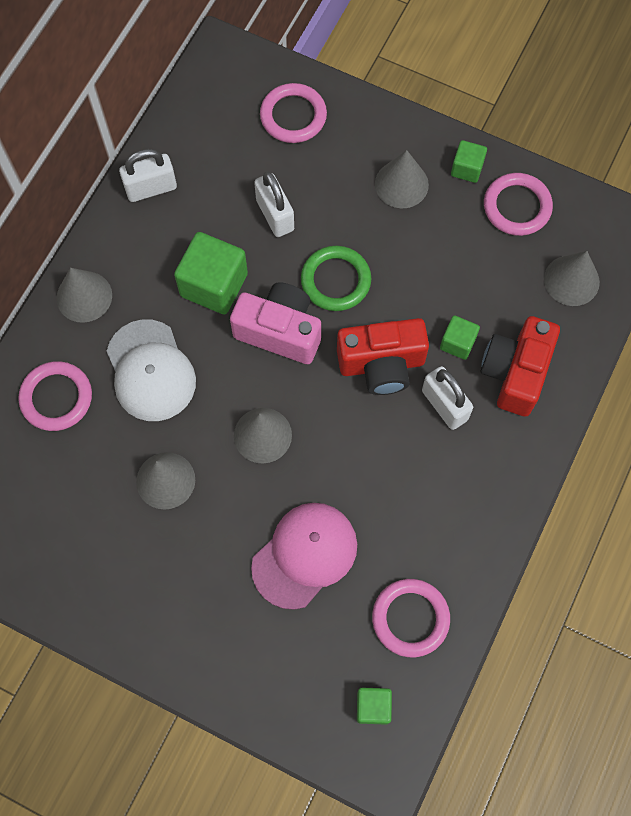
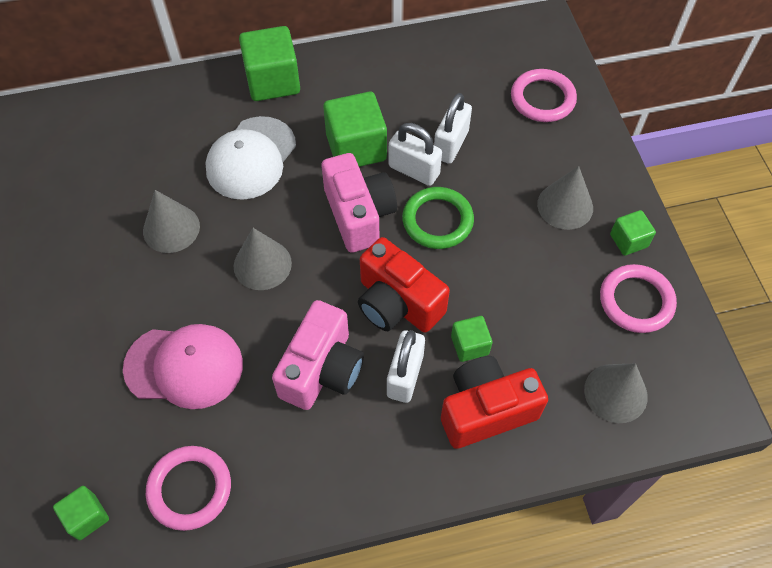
camera: 50 degrees right, 10 degrees down
pink ring [18,361,92,431] -> none
grey cone [56,268,112,323] -> green cube [239,26,300,101]
white padlock [119,149,177,202] -> white padlock moved to [389,123,442,186]
none -> pink camera [272,300,364,410]

